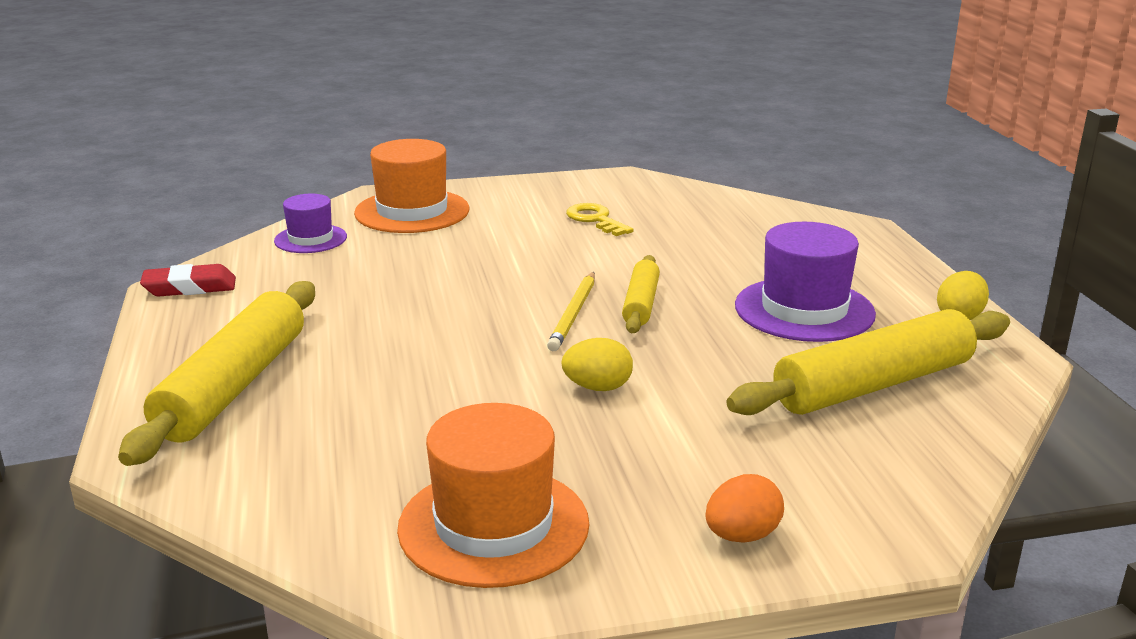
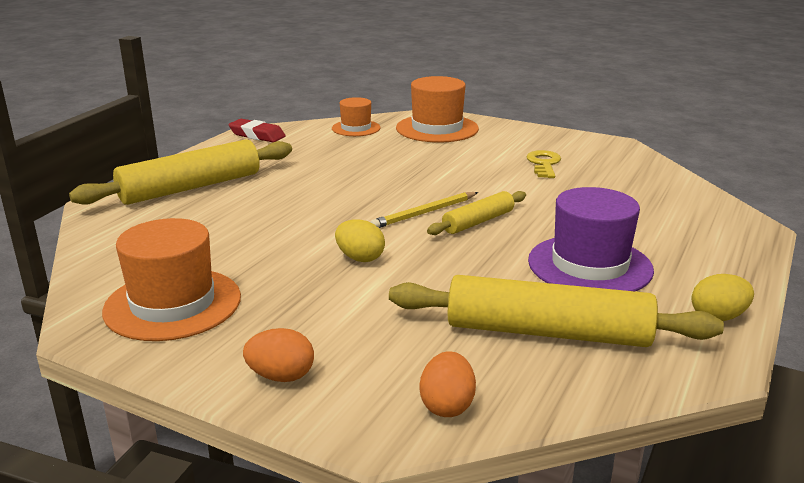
camera: 40 degrees right, 0 degrees up
purple hat [274,194,347,253] -> orange hat [332,97,380,136]
none -> orange egg [420,351,476,417]

